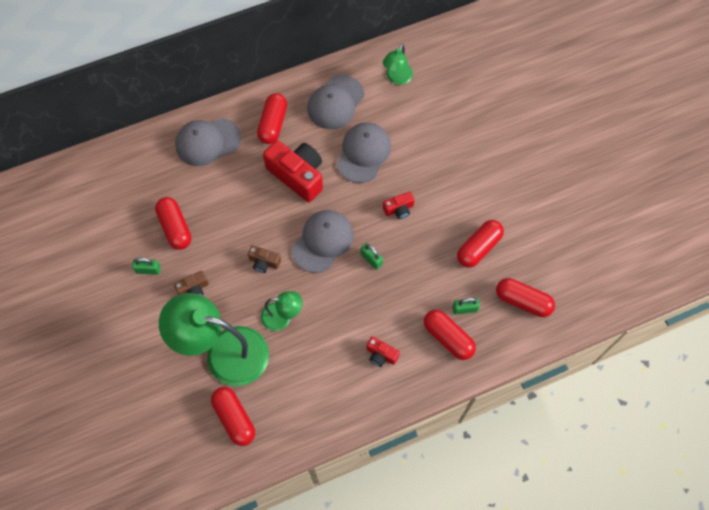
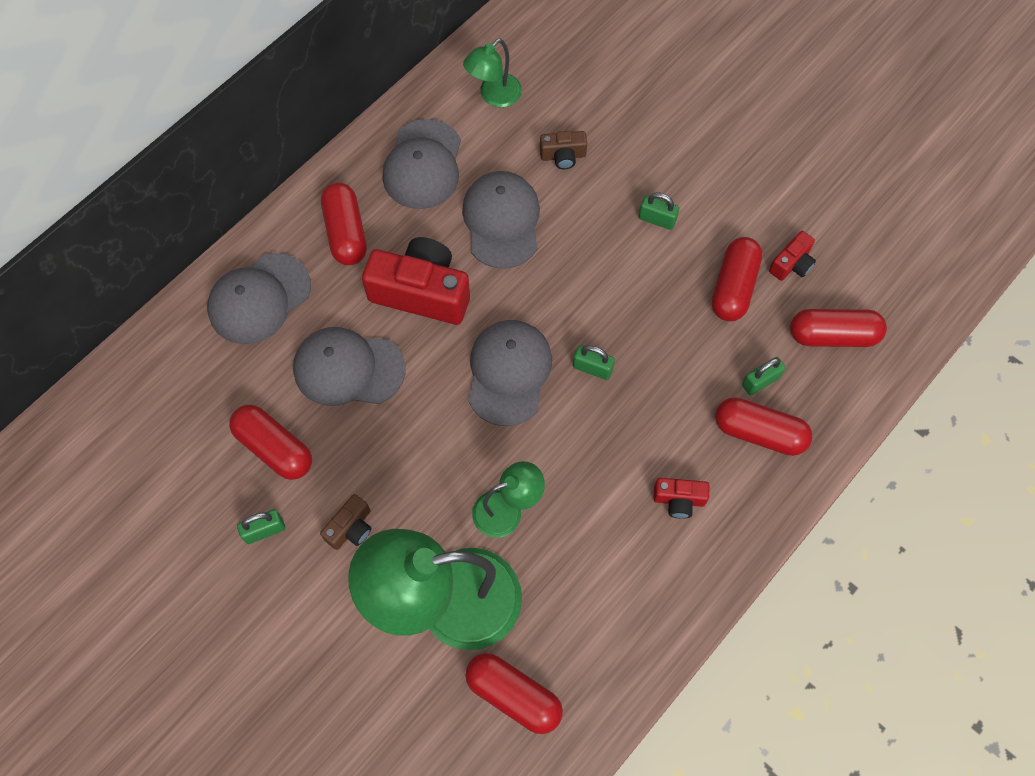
camera: 25 degrees left, 0 degrees up
brown camera [248,245,281,273] -> brown camera moved to [540,131,587,169]
green lamp [383,44,413,85] -> green lamp turned 45 degrees clockwise [463,39,522,108]
red camera [383,192,415,219] -> red camera moved to [769,231,816,281]
none -> grey cap [293,327,406,406]
none -> green padlock [639,193,679,230]

